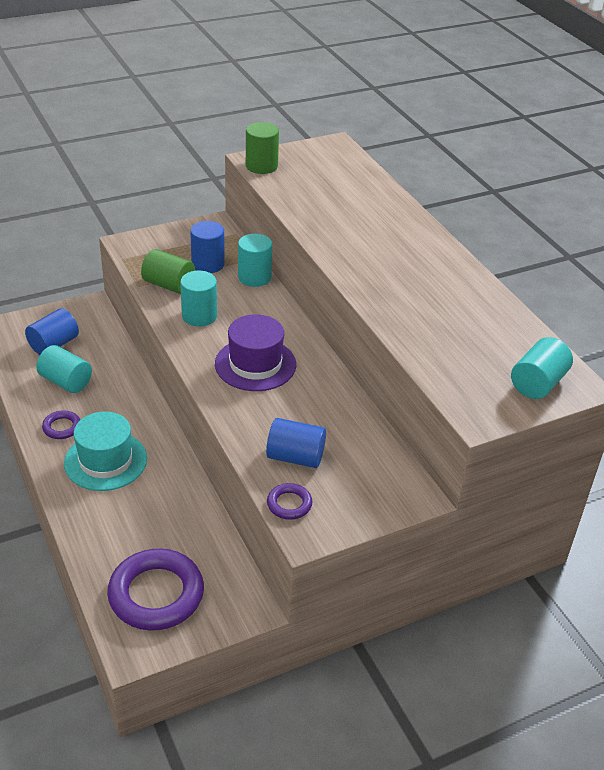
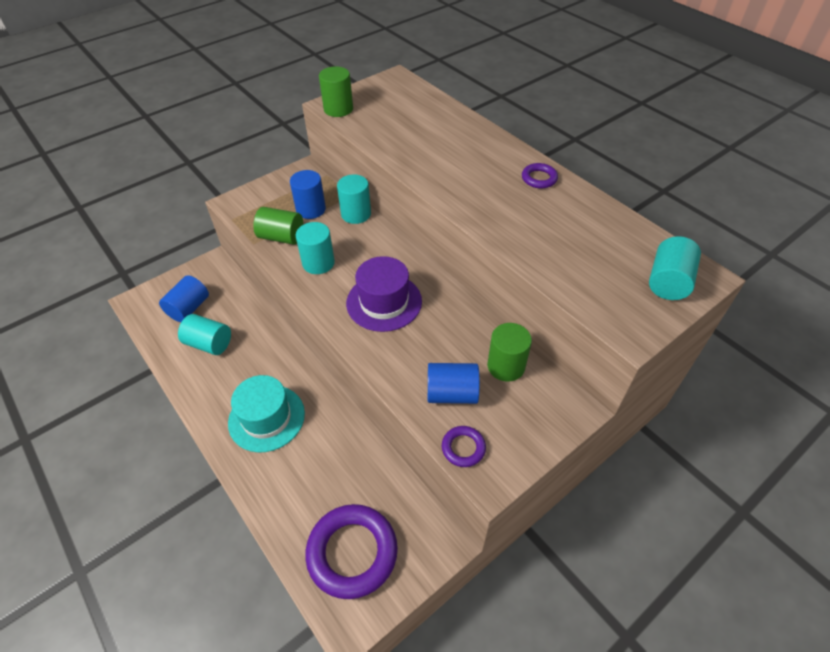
camera: 10 degrees left, 10 degrees up
purple ring [42,410,80,439] -> purple ring moved to [522,163,558,188]
none -> green cylinder [487,323,532,382]

